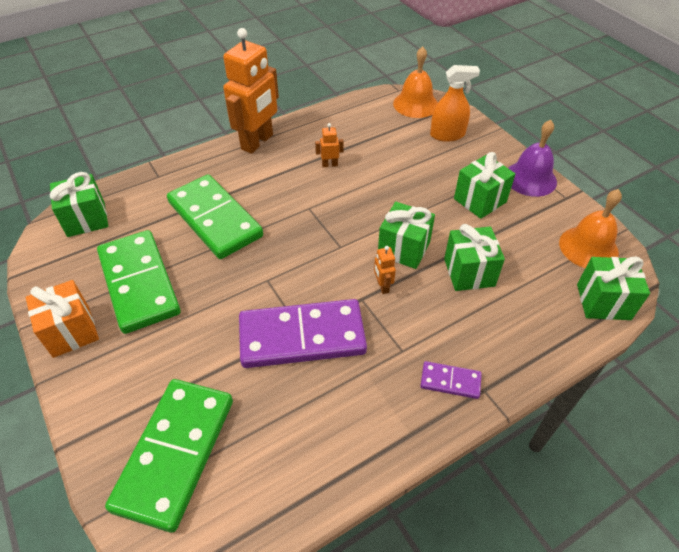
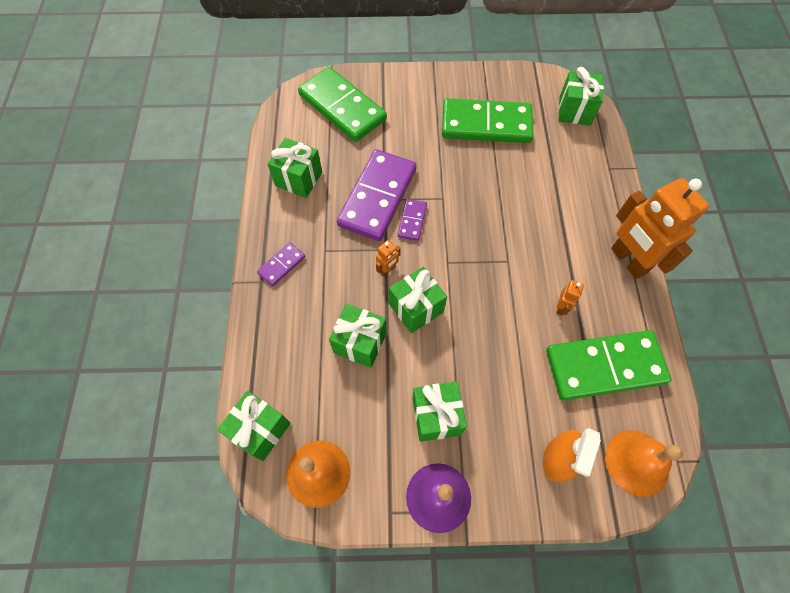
camera: 120 degrees right, 15 degrees up
orange gift [26,280,99,358] -> none
green domino [167,174,263,259] -> green domino moved to [546,330,672,400]
orange robot [374,246,396,294] -> orange robot turned 120 degrees clockwise [376,240,401,276]
none -> green gift [267,138,322,198]
none -> purple domino [398,199,427,241]

